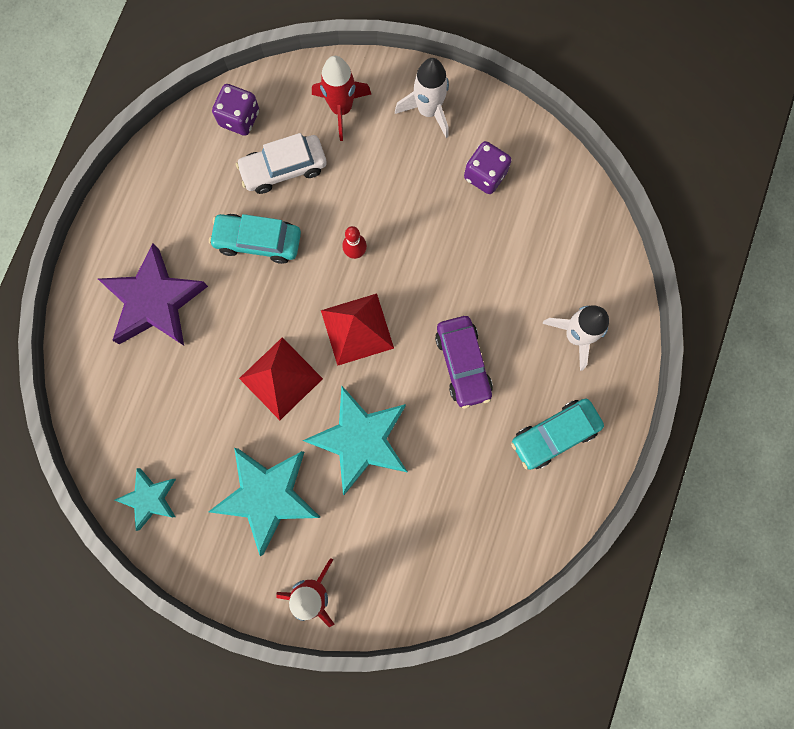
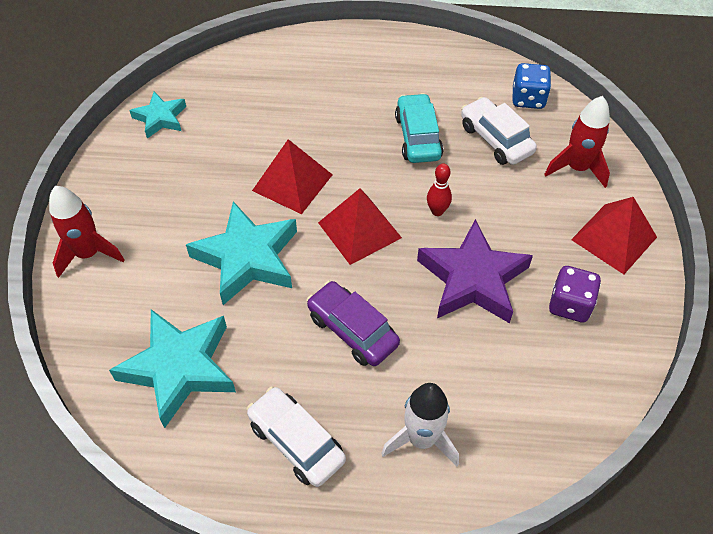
camera: 75 degrees right, 25 degrees down
purple star [98,243,208,345] -> purple star moved to [417,219,533,323]
turquoise star [208,448,320,556] -> turquoise star moved to [109,309,236,428]
purple dice [212,84,259,136] -> blue dice [513,63,551,109]
white rocket [395,58,449,138] -> red pyramid [571,197,657,274]
purple car [435,316,493,409] -> purple car turned 75 degrees clockwise [307,281,400,366]
turquoise car [511,398,604,470] -> white car [246,387,346,487]

